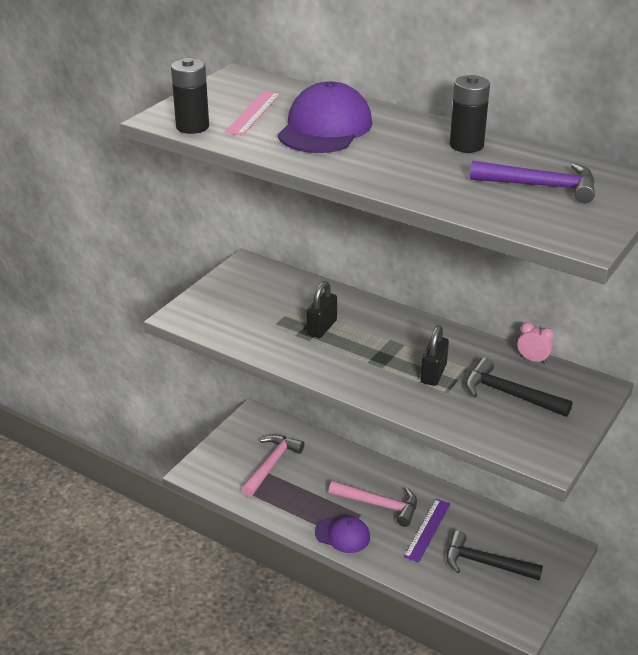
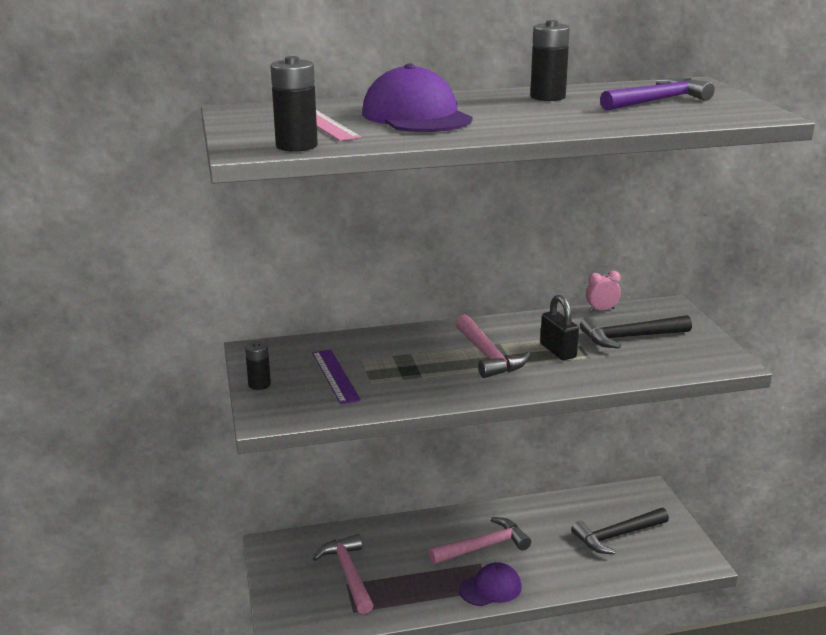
camera: 45 degrees left, 10 degrees down
black padlock [307,281,337,338] -> none
purple ruler [404,499,451,563] -> purple ruler moved to [312,349,361,404]
none -> black battery [245,341,271,390]
none -> pink hammer [455,314,530,378]

